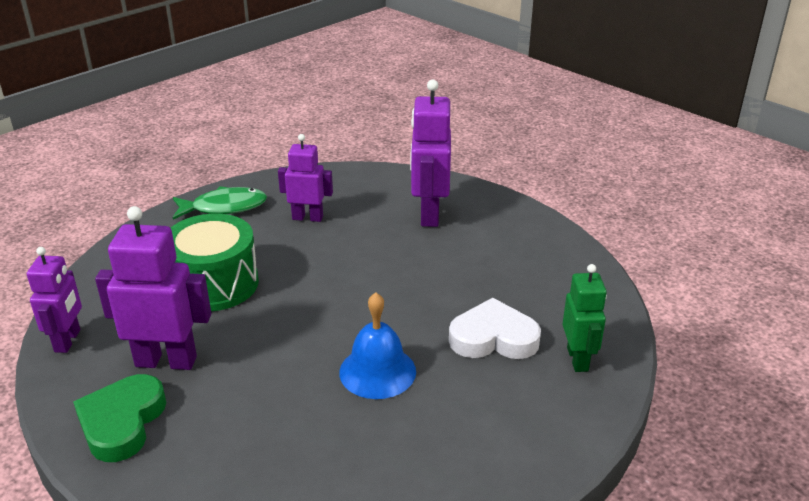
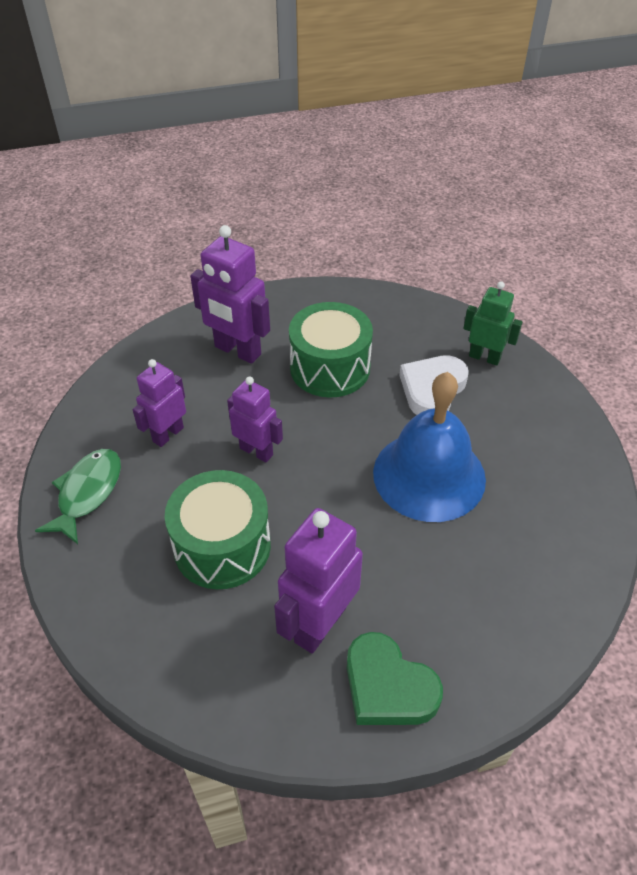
camera: 60 degrees left, 15 degrees up
purple robot [27,247,82,353] -> purple robot moved to [227,376,283,462]
blue bell [339,292,416,399] -> blue bell [373,372,486,522], size x1.60
none -> green drum [289,302,373,398]

